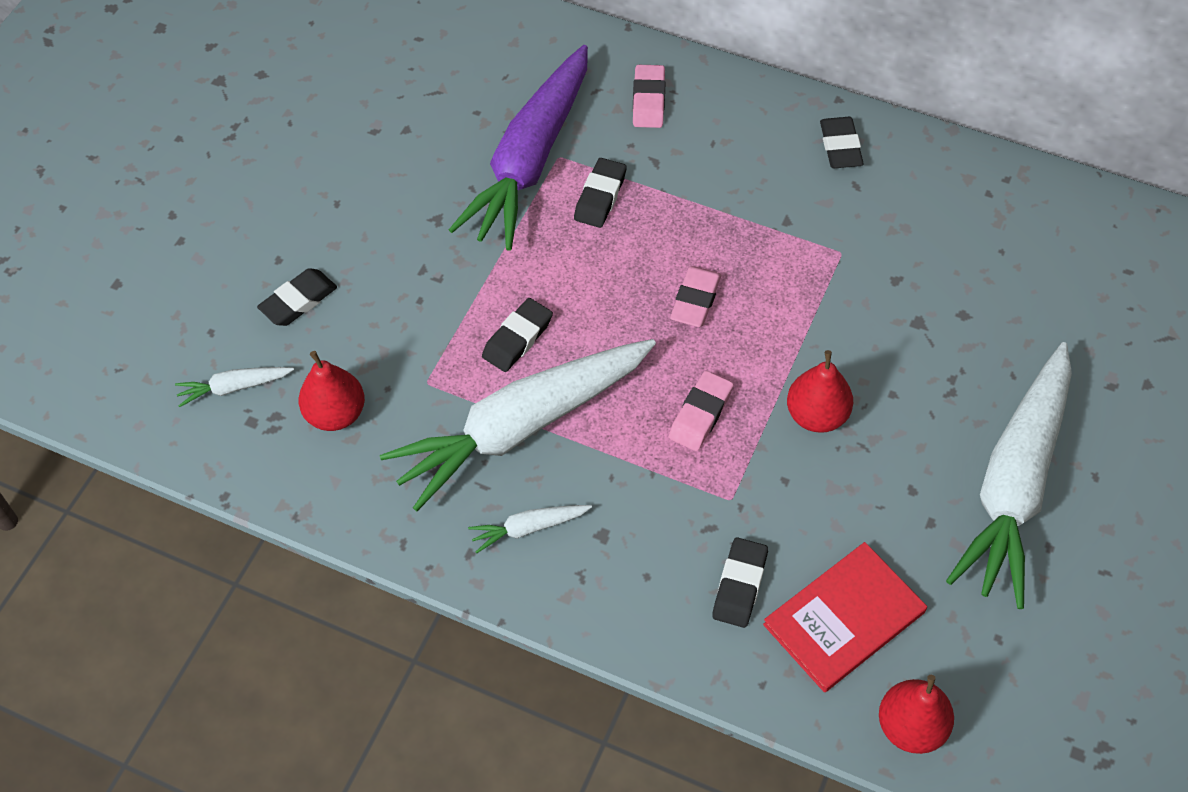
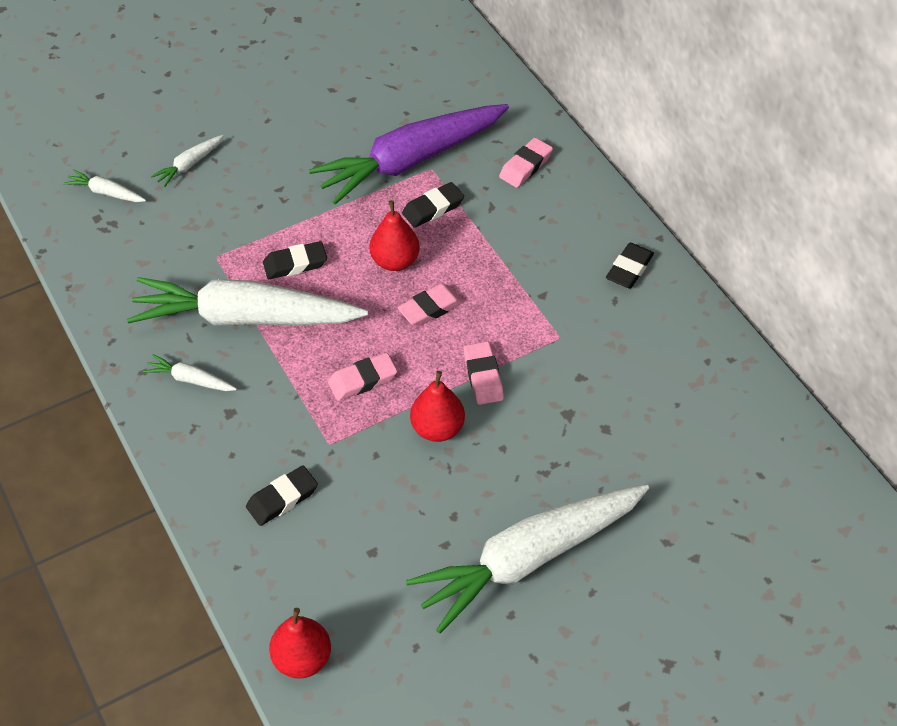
camera: 35 degrees right, 5 degrees down
black eraser [257,268,337,326] -> white carrot [151,135,224,187]
red pear [298,351,365,431] -> red pear moved to [369,200,420,271]
red book [763,542,927,692] -> none
none -> pink eraser [463,341,504,405]

